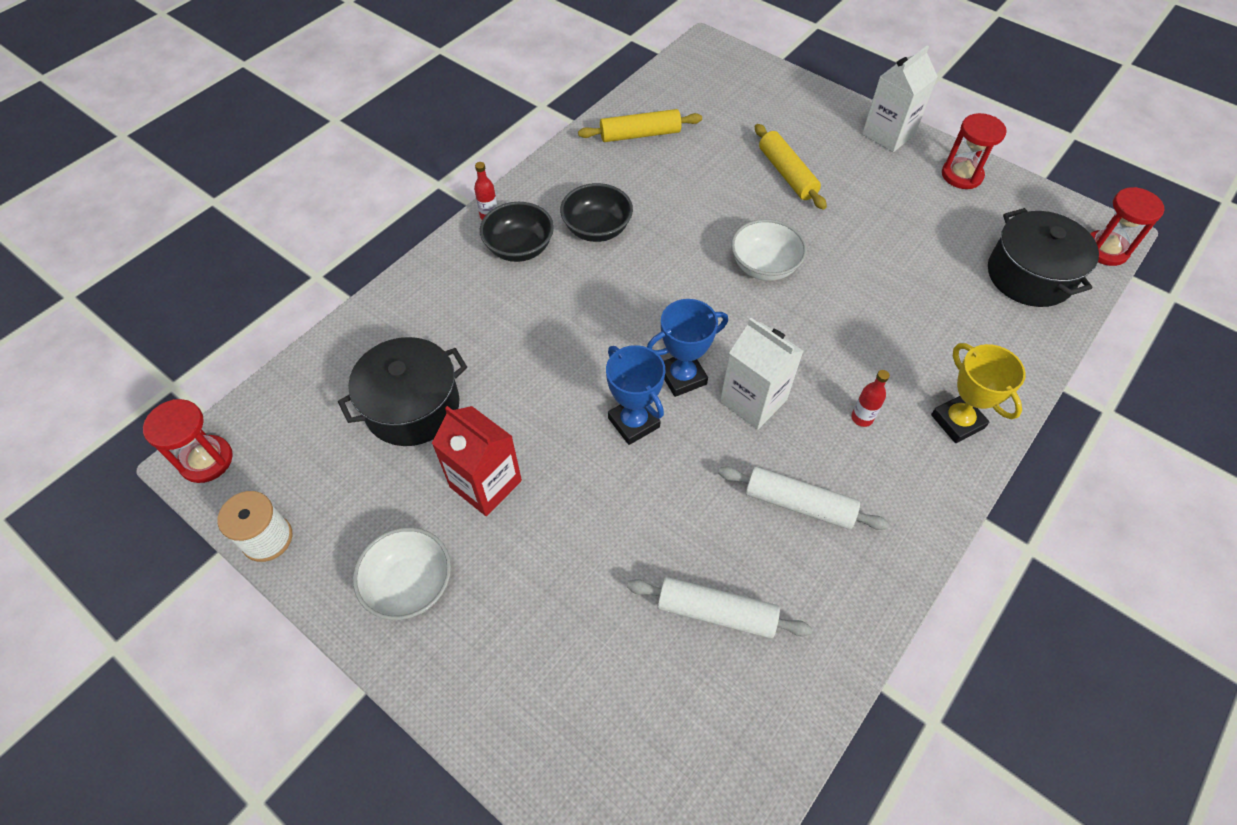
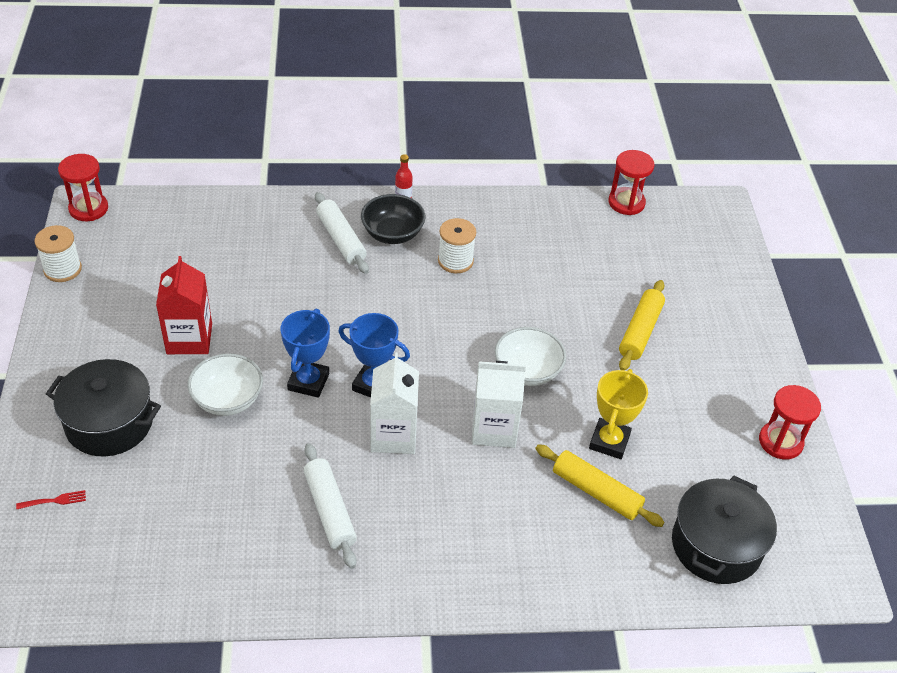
camera: 45 degrees right, 10 degrees down
black pot [338,337,467,446] -> black pot moved to [46,359,161,456]
white bowl [353,527,451,620] -> white bowl moved to [188,353,263,416]
black bowl [560,183,633,242] -> white spool [438,218,476,273]
yellow rolling pin [578,109,702,142] -> yellow rolling pin moved to [535,444,665,527]
white rolling pin [627,577,812,639] -> white rolling pin moved to [315,192,369,274]
red bottle [851,370,890,427] -> none
white carton [862,45,938,152] -> white carton moved to [472,361,526,448]
yellow trophy [931,343,1026,443] -> yellow trophy moved to [589,369,648,459]
red hourglass [1090,187,1165,266] -> red hourglass moved to [608,150,655,215]
none -> red fork [16,490,86,509]

